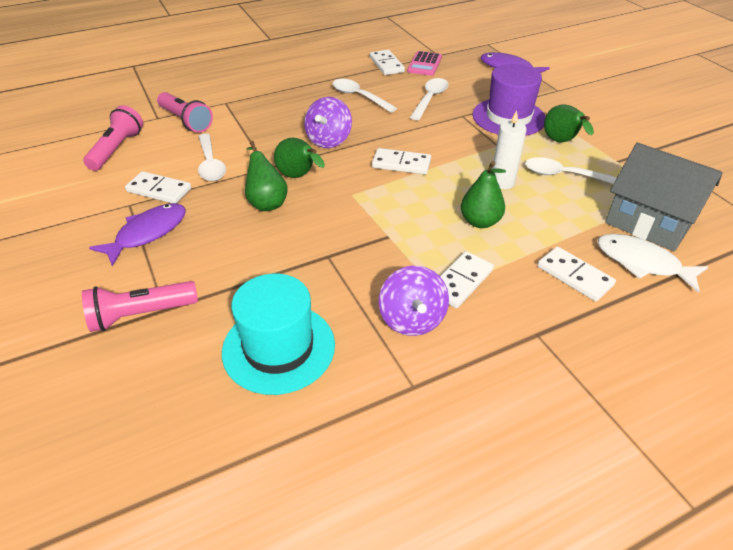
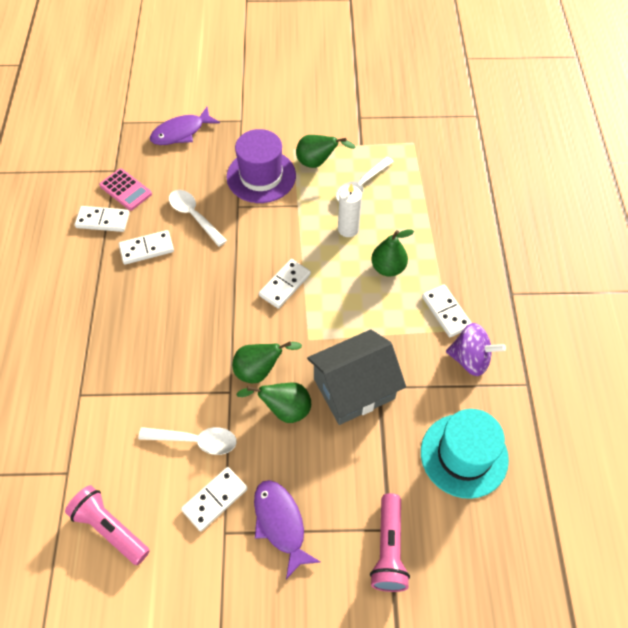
camera: 65 degrees left, 15 degrees up
pink flashlight [157,92,213,133] -> none
purple spinning top [304,97,352,148] -> none
white spoon [332,79,397,112] -> none
white domino [538,246,616,301] -> white domino moved to [119,230,174,265]
white fish [598,234,708,293] -> none
grey house [605,143,723,251] -> grey house moved to [307,329,406,425]

